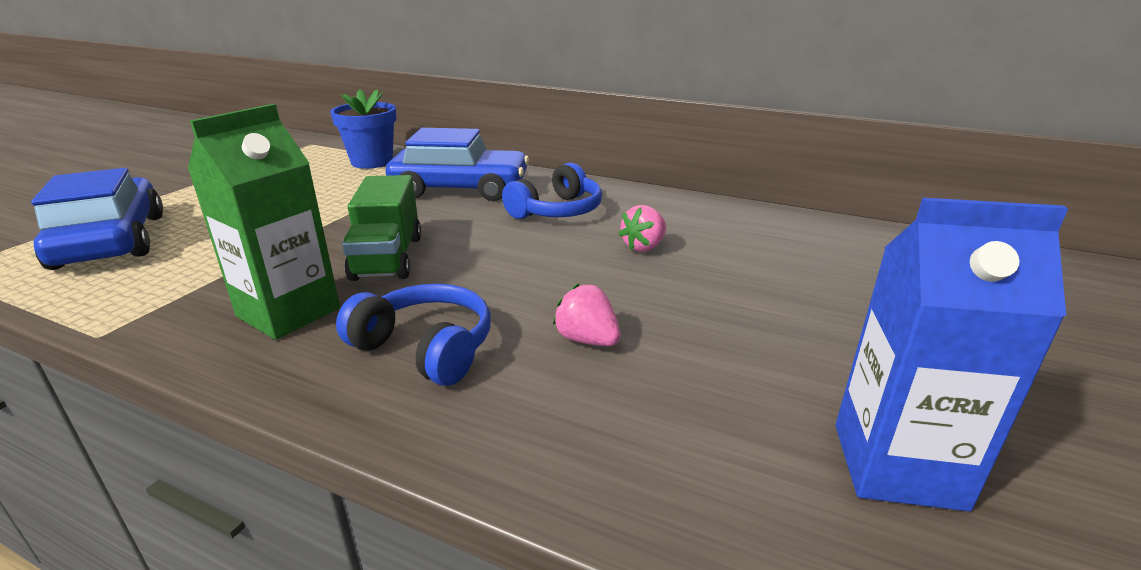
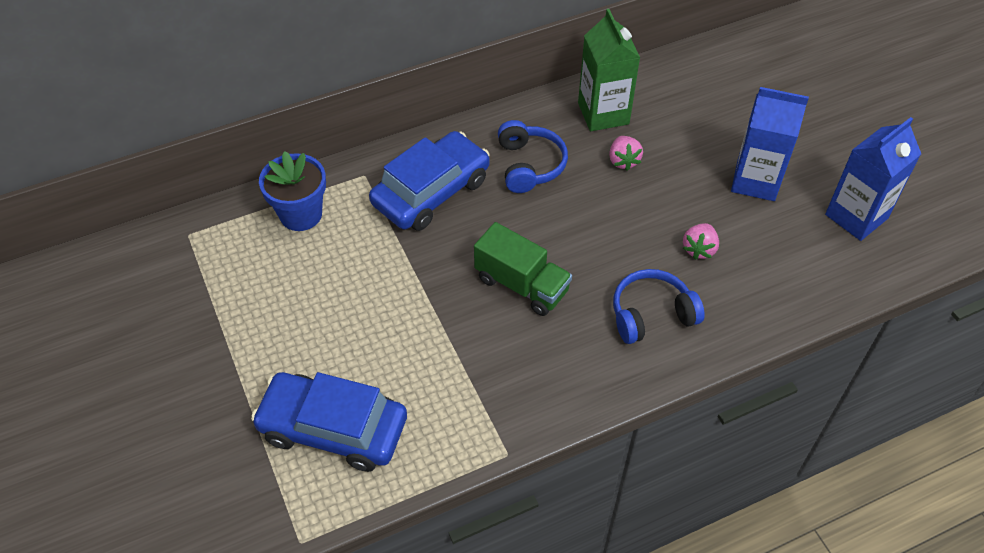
camera: 50 degrees left, 25 degrees up
green carton [188,104,340,340] -> green carton moved to [578,9,640,131]
pink strawberry [553,283,621,346] -> pink strawberry turned 60 degrees counterclockwise [683,223,719,260]
none -> blue carton [731,87,809,201]

